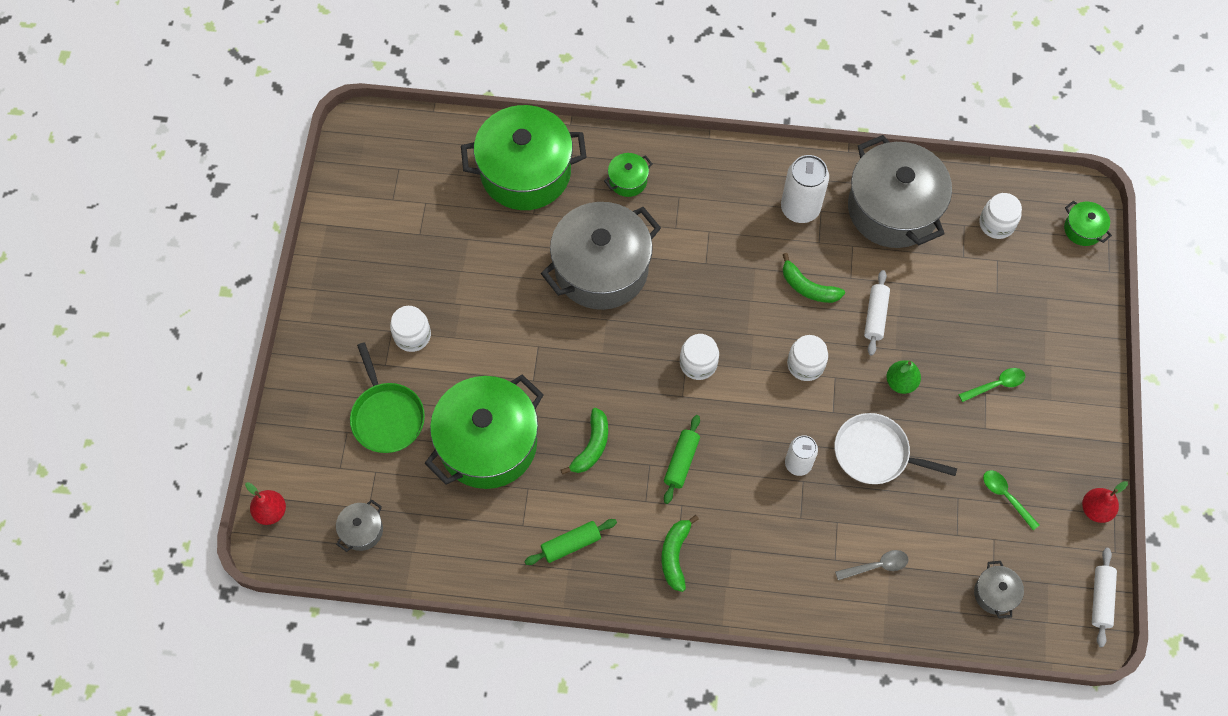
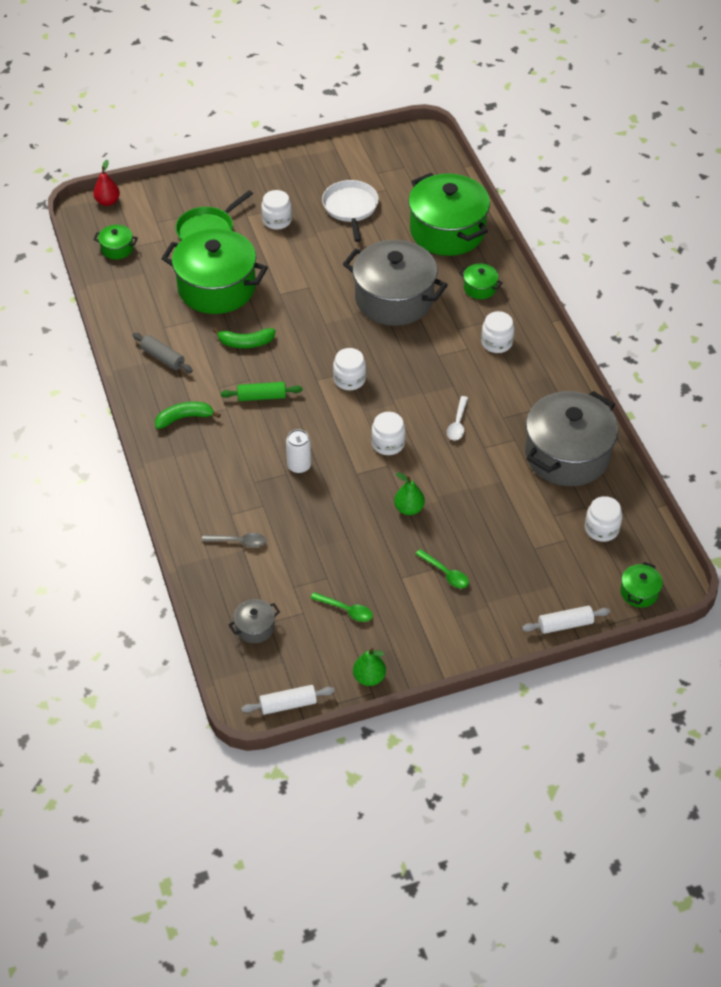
camera: 65 degrees right, 15 degrees down
grey pot [336,499,383,552] -> green pot [94,225,138,259]
green rolling pin [524,519,617,565] -> grey rolling pin [132,333,193,373]
white can [781,155,829,223] -> none
green banana [783,253,845,303] -> white spoon [447,396,468,440]
white pan [835,413,957,484] -> white pan moved to [322,180,379,242]
grey spoon [835,550,908,580] -> grey spoon turned 45 degrees counterclockwise [202,533,266,548]
white rolling pin [864,270,890,356] -> white rolling pin moved to [522,606,610,634]
green spoon [983,470,1039,530] -> green spoon turned 90 degrees clockwise [311,592,373,622]
red pear [1082,481,1128,523] -> green pear [353,648,386,686]
none -> white jar [481,311,514,353]

